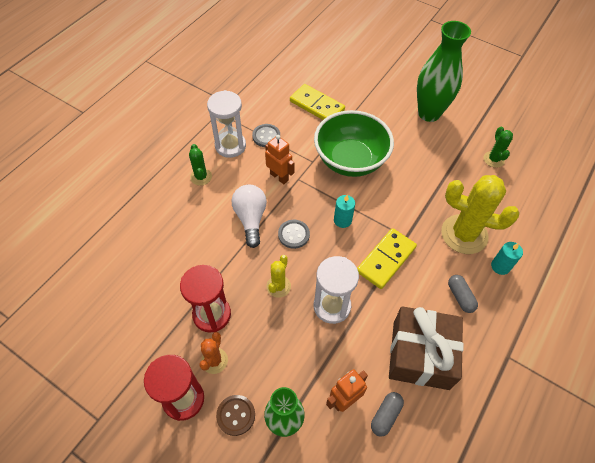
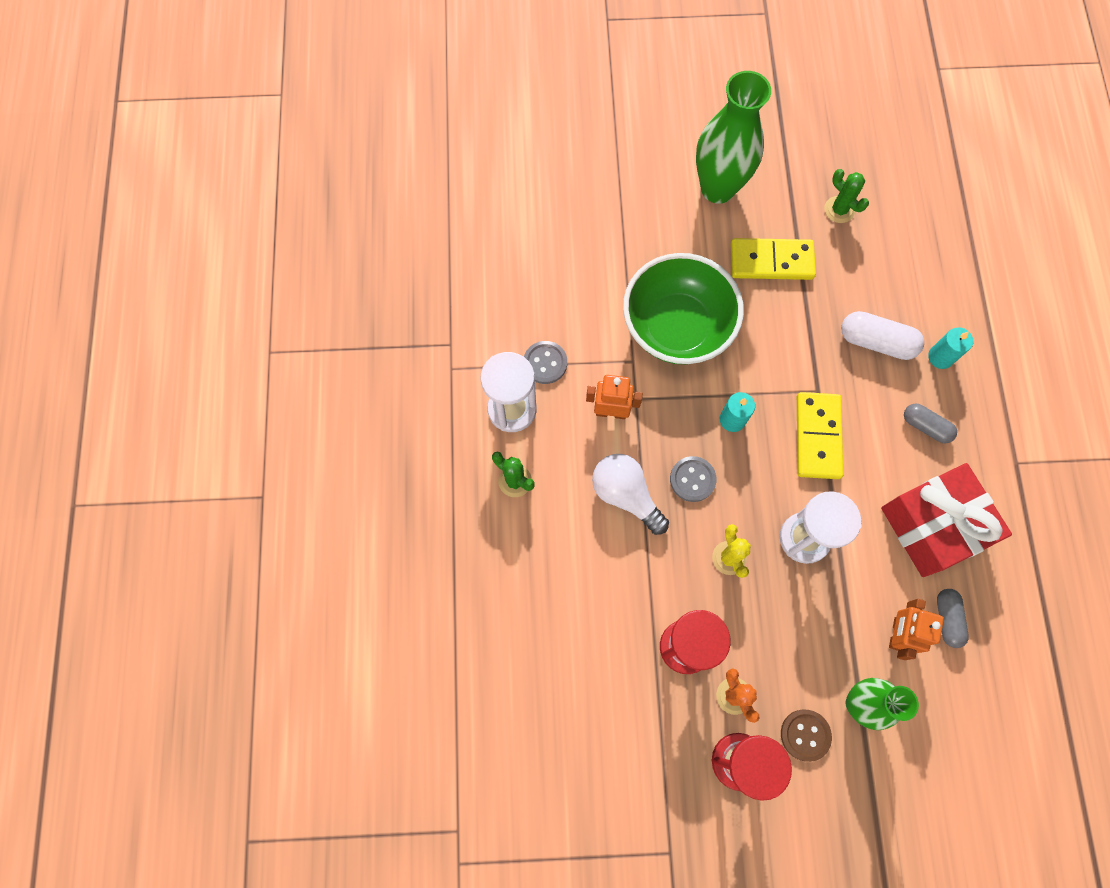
camera: 35 degrees left, 15 degrees up
yellow domino [290,84,345,120] -> yellow domino moved to [731,238,816,280]
brown gift [389,306,464,390] -> red gift [881,463,1012,577]
yellow cactus [441,175,519,254] -> white capsule [841,311,924,360]

